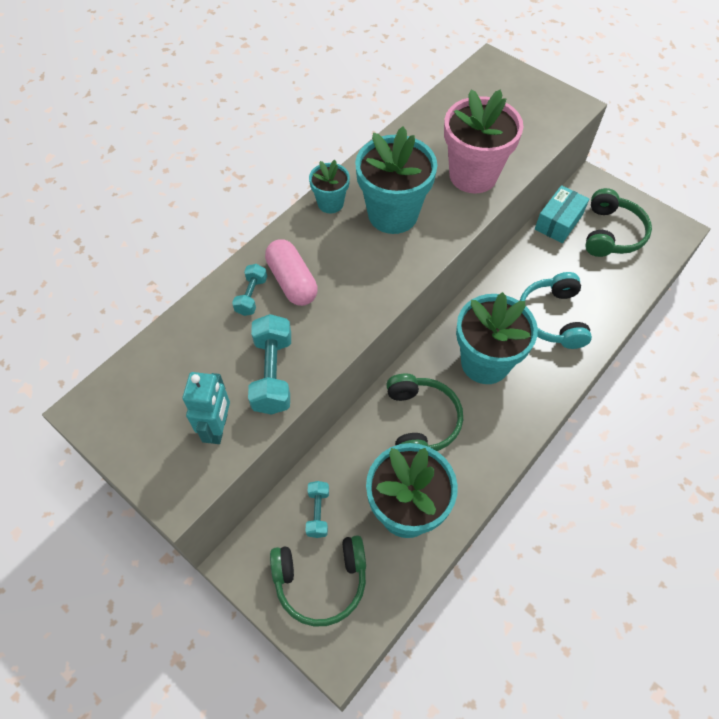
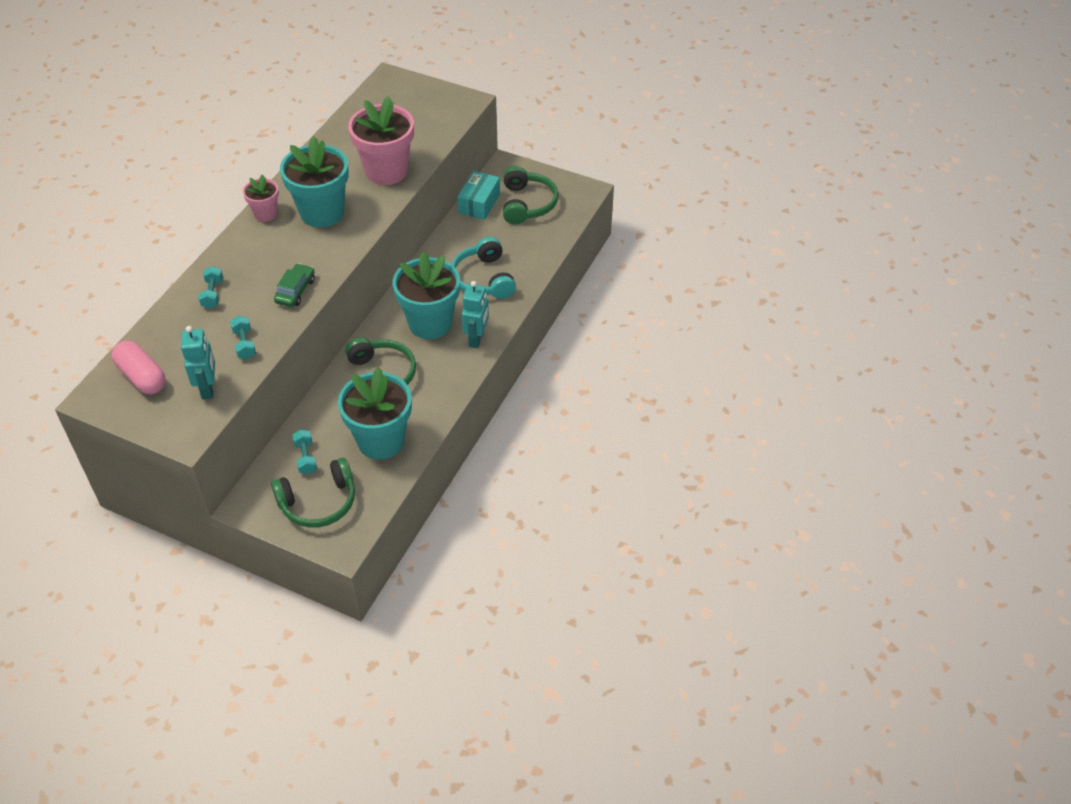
camera: 15 degrees left, 10 degrees down
turquoise dumbbell [248,314,291,415] -> turquoise dumbbell [230,316,256,359], size x0.58
pink capsule [265,239,318,306] -> pink capsule moved to [112,341,166,394]
turquoise flower pot [309,160,350,213] -> pink flower pot [243,174,279,222]
none -> green car [274,263,315,307]
none -> turquoise robot [462,281,489,348]

